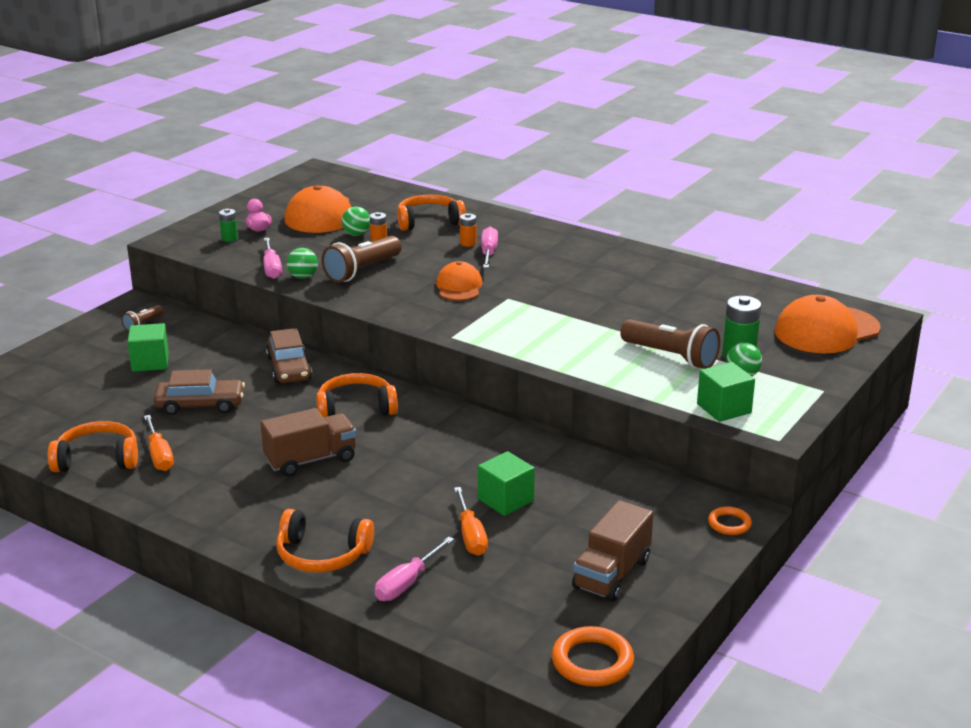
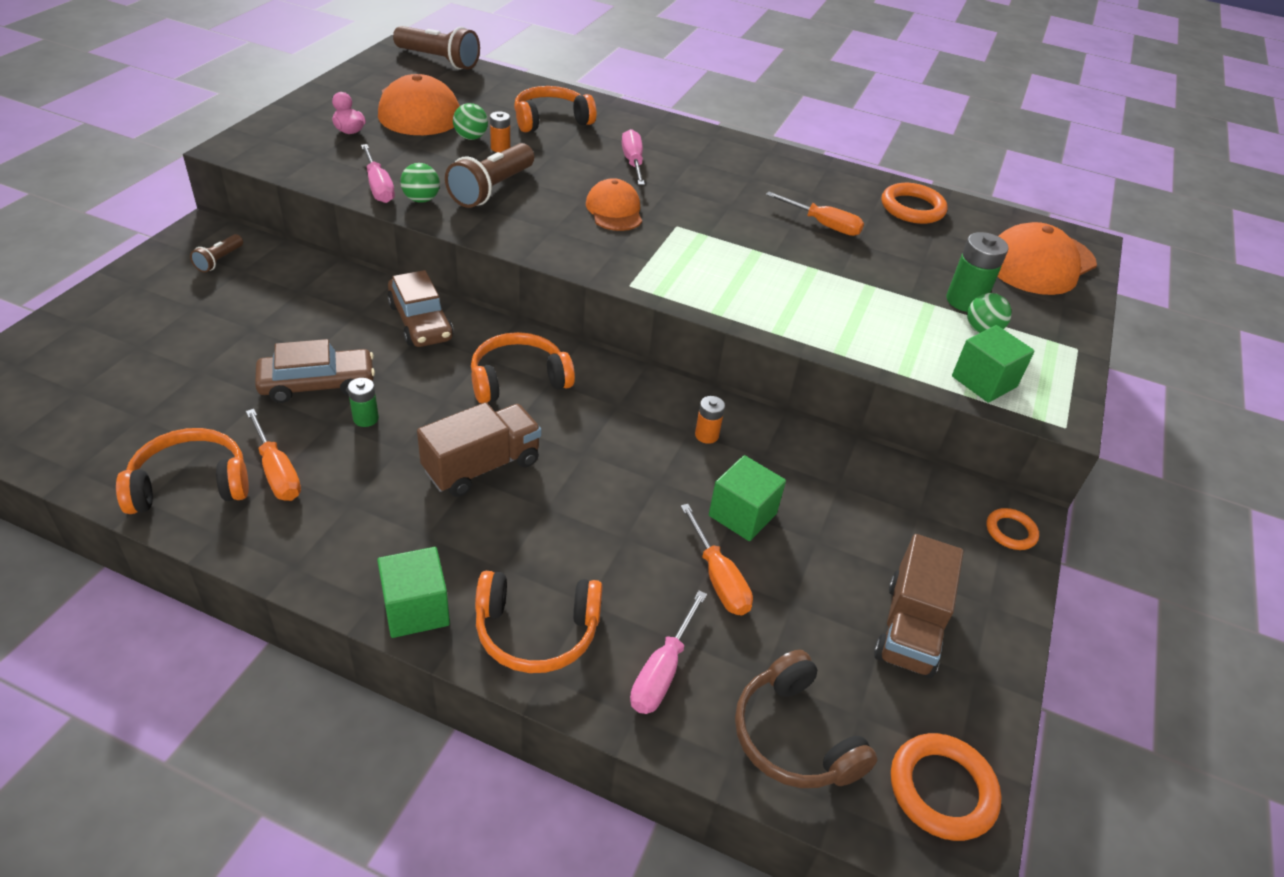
camera: 15 degrees left, 15 degrees up
green cube [127,323,169,372] -> green cube moved to [377,547,450,638]
green battery [219,209,238,242] -> green battery moved to [348,378,379,427]
orange battery [460,213,476,247] -> orange battery moved to [695,396,725,444]
brown flashlight [620,319,720,369] -> brown flashlight moved to [393,26,480,69]
none -> brown headphones [735,650,877,788]
none -> orange screwdriver [766,192,864,236]
none -> orange ring [882,183,947,224]

